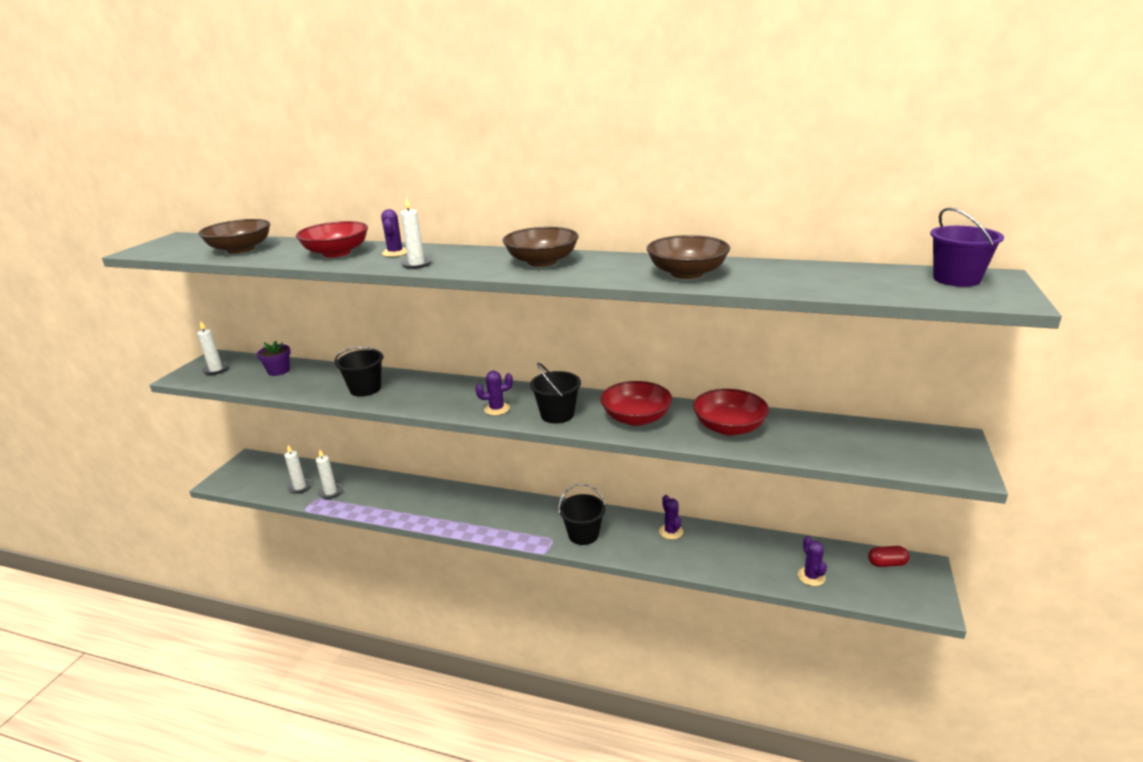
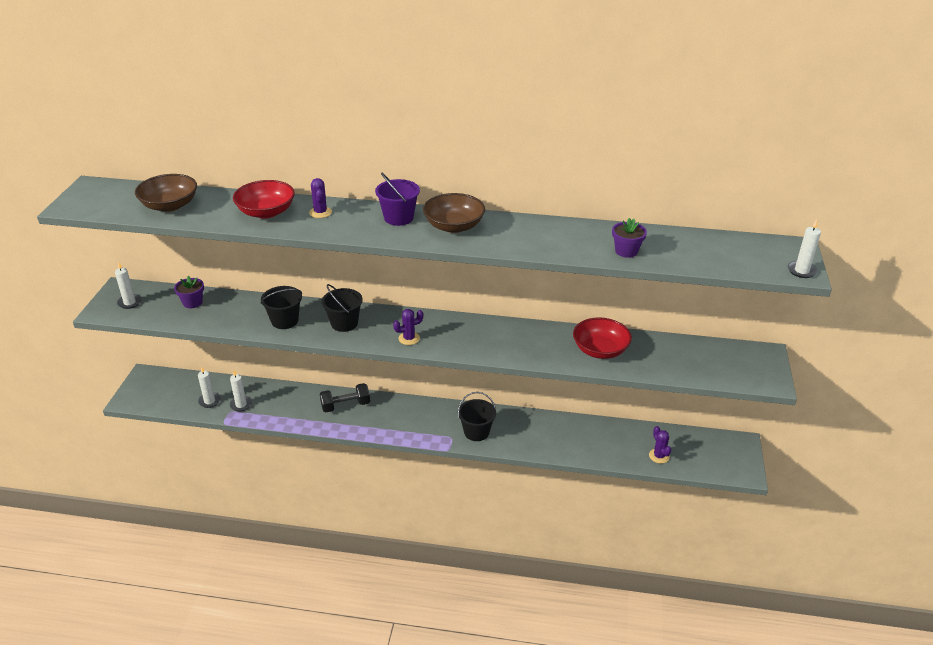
camera: 10 degrees left, 10 degrees up
white candle [400,197,433,269] -> white candle moved to [788,219,821,278]
black bucket [530,363,581,424] -> black bucket moved to [322,284,363,332]
red bowl [600,381,673,426] -> none
brown bowl [647,235,730,279] -> none
purple cactus [659,495,683,539] -> none
red capsule [868,546,909,567] -> none
purple bucket [930,207,1004,287] -> purple bucket moved to [375,172,420,226]
none -> black dumbbell [320,383,370,412]
none -> purple flower pot [612,218,647,258]

